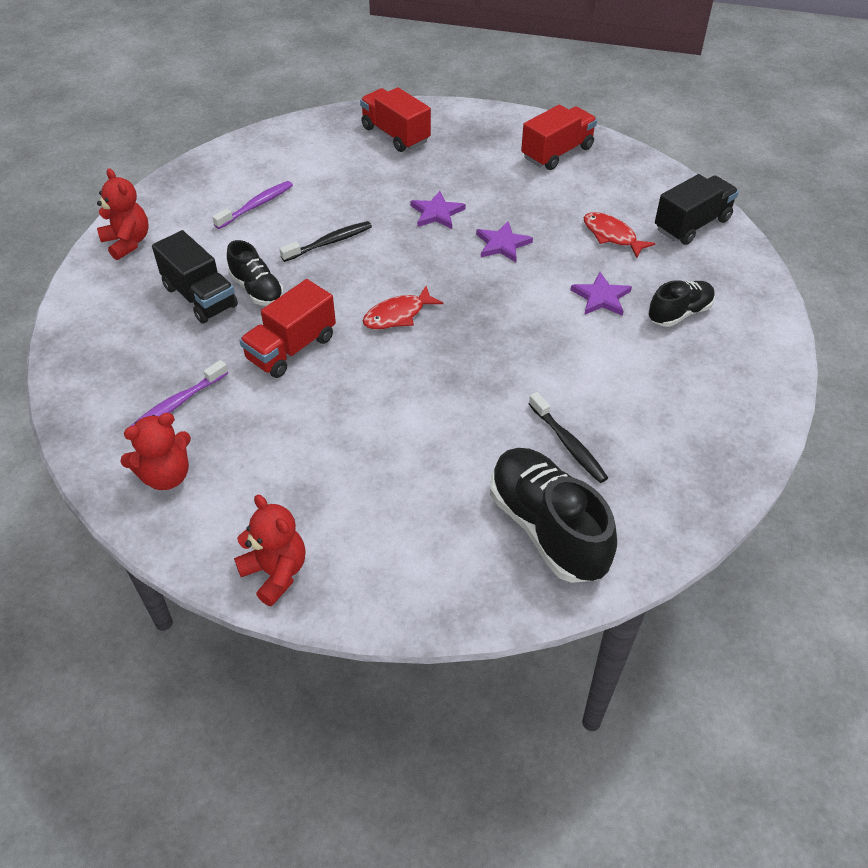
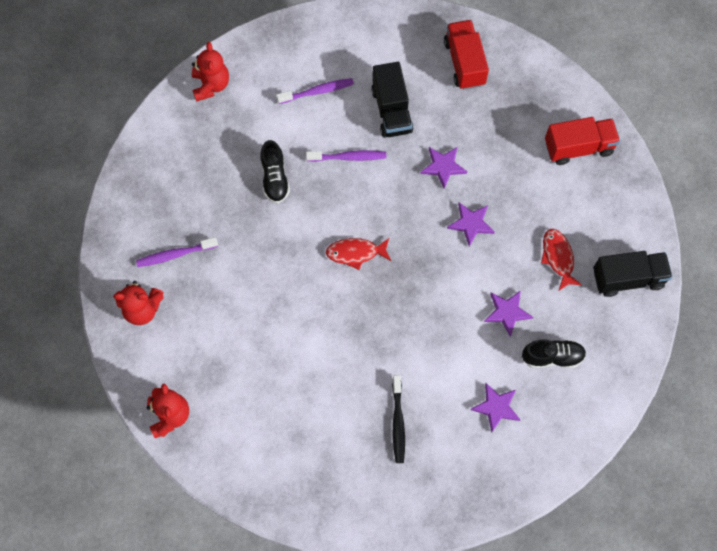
camera: 30 degrees right, 20 degrees up
black truck [152,230,238,323] -> black truck moved to [371,62,413,138]
red truck [239,279,336,378] -> none
black toothbrush [279,221,372,262] -> purple toothbrush [306,150,386,162]
black shoe [490,448,617,583] -> none
none -> purple star [470,383,520,433]

